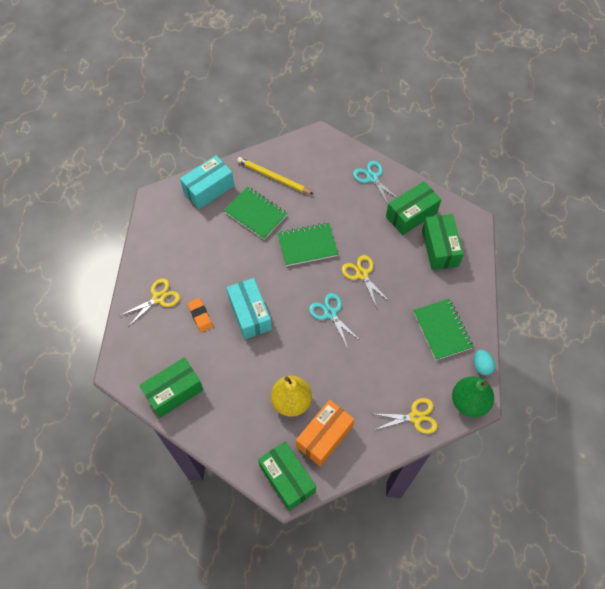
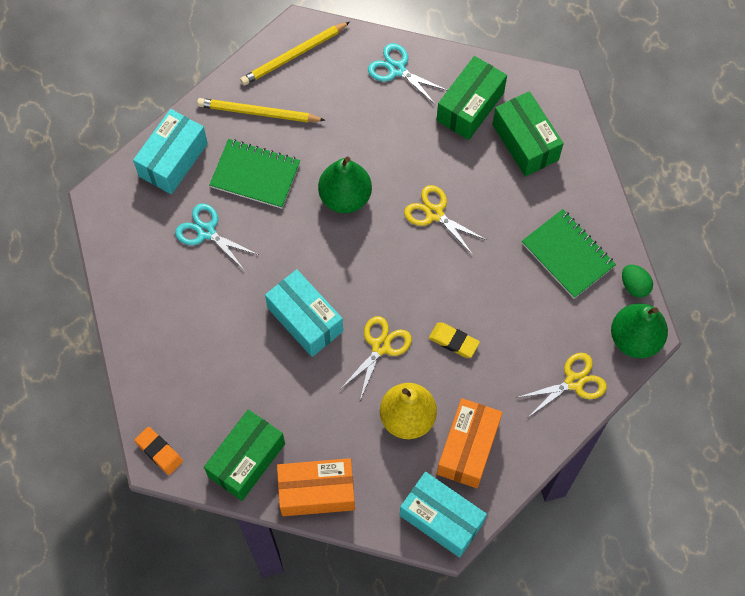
camera: 20 degrees left, 5 degrees up
yellow scissors [119,278,180,327] -> yellow scissors moved to [342,316,412,400]
orange eraser [187,298,213,332] -> orange eraser moved to [134,427,183,475]
green box [258,441,316,511] -> turquoise box [400,472,487,558]
green notebook [278,223,338,266] -> green pear [318,157,372,213]
turquoise scissors [309,293,361,348] -> turquoise scissors moved to [175,204,259,271]
turquoise egg [474,350,495,375] -> green egg [622,265,653,298]
none -> yellow pencil [240,22,350,86]
none -> orange box [277,458,355,516]
none -> yellow eraser [429,323,480,358]

